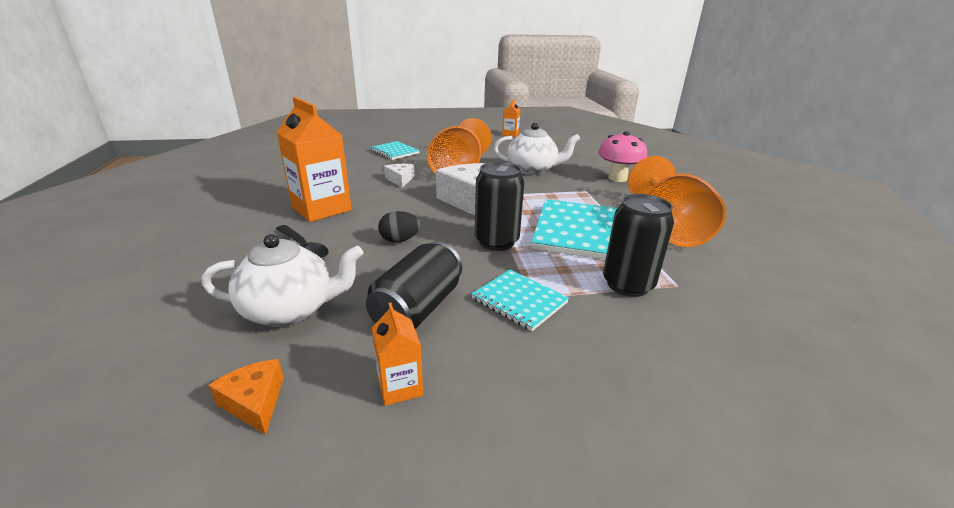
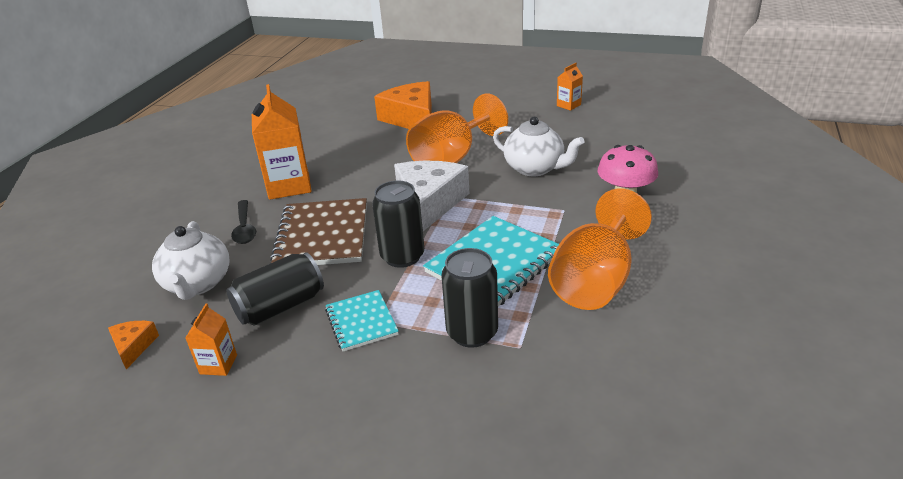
camera: 30 degrees right, 5 degrees up
white teapot [201,234,363,327] -> white teapot turned 60 degrees clockwise [152,221,229,300]
turquoise notebook [369,141,420,160] -> orange cheese [374,81,432,129]
black egg [378,211,420,242] -> brown notebook [270,198,367,265]
white cheese [384,164,414,188] -> none

